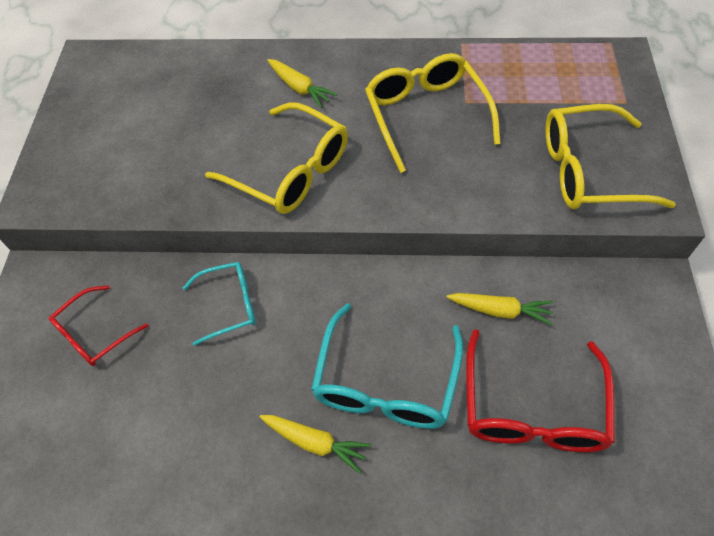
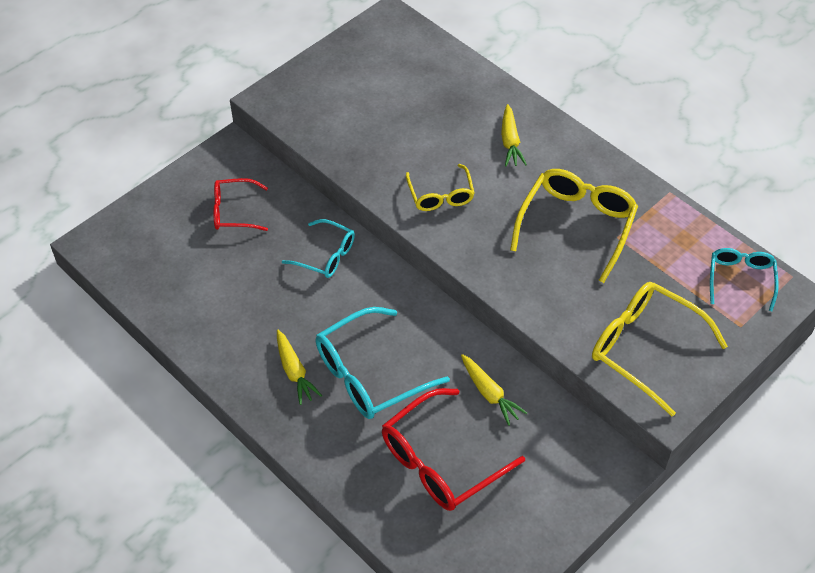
camera: 40 degrees right, 5 degrees down
yellow glasses [205,102,348,214] -> yellow glasses [406,164,475,211], size x0.60
none -> turquoise glasses [710,248,779,311]

